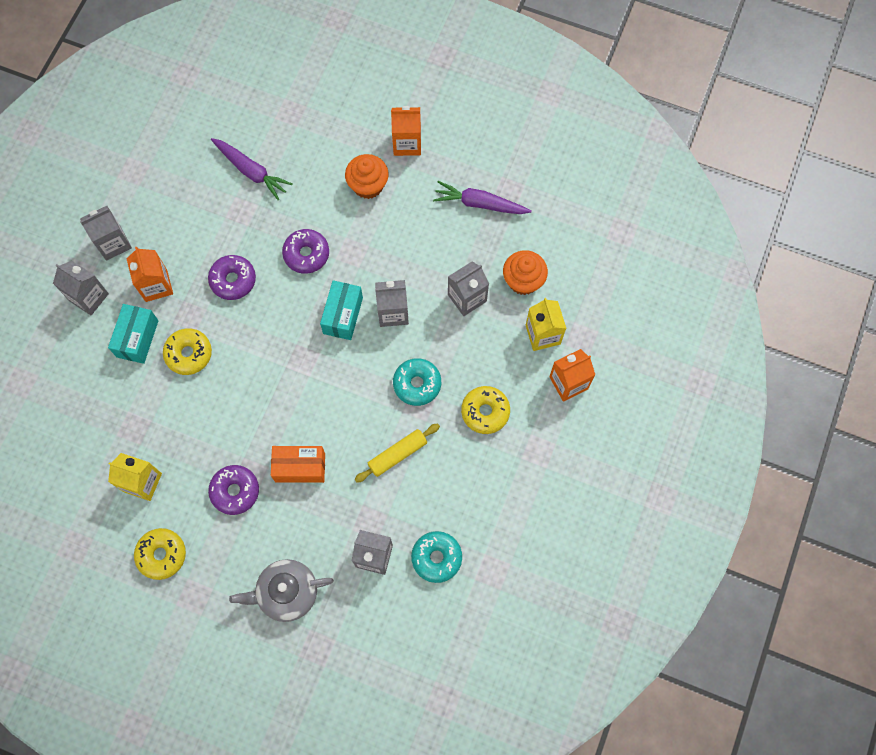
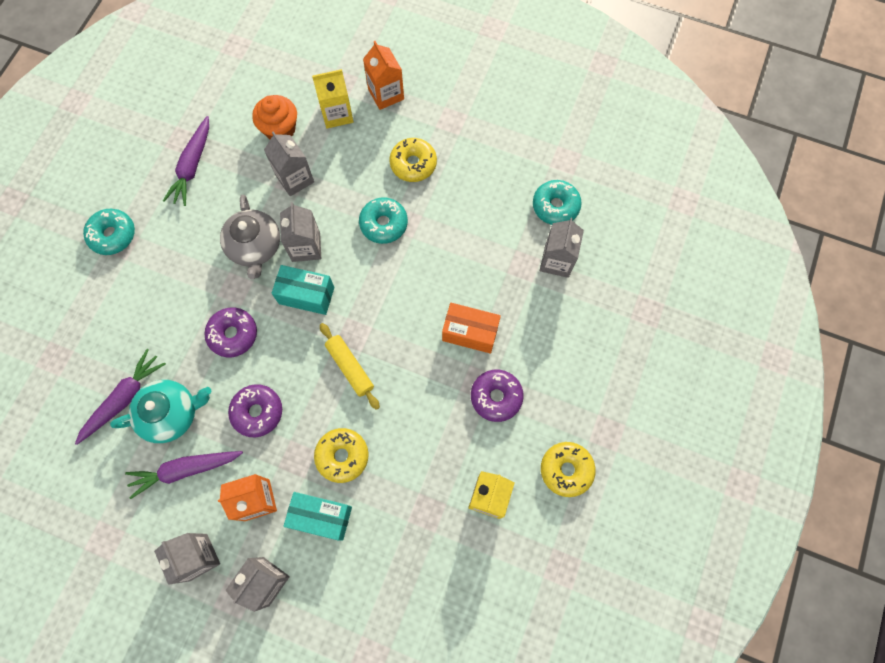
camera: 90 degrees left, 0 degrees up
grey teapot [229,559,334,622] -> grey teapot moved to [220,195,280,279]
orange box [271,446,325,483] -> orange box turned 75 degrees counterclockwise [442,303,501,354]
orange cupcake [345,154,389,199] -> none
yellow rolling pin [354,424,440,483] -> yellow rolling pin moved to [320,323,380,410]
orange carton [391,106,421,156] -> turquoise donut [83,209,135,255]
none -> turquoise teapot [110,380,212,443]
none -> purple carrot [125,451,243,499]

